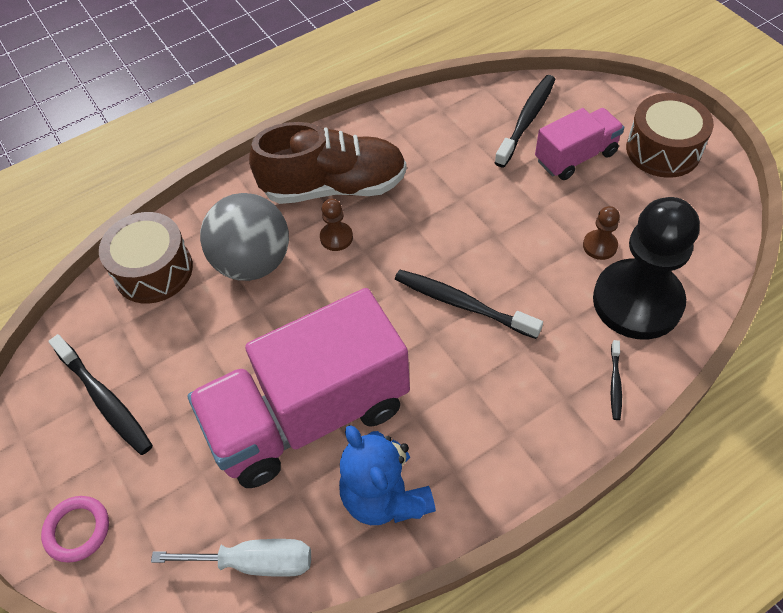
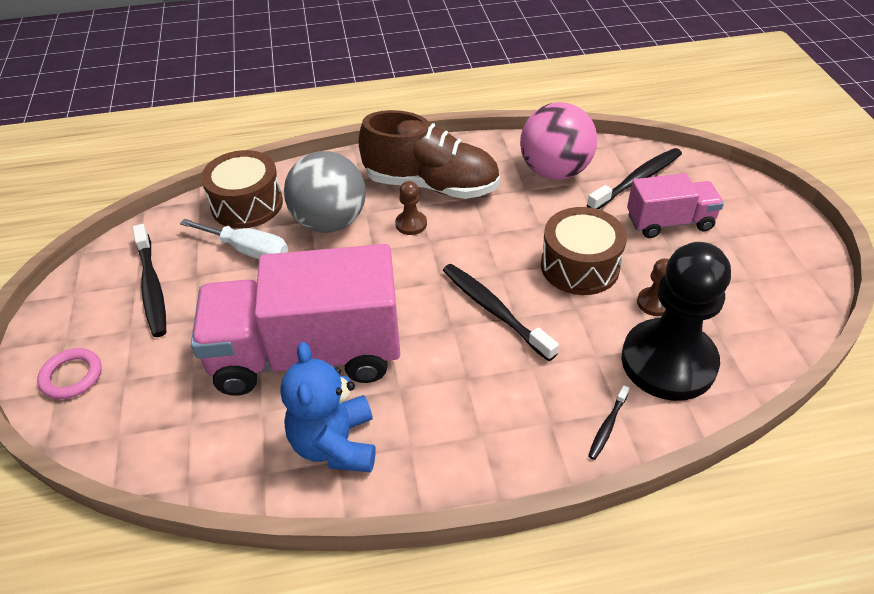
camera: 20 degrees right, 10 degrees down
white screwdriver [151,539,311,577] -> white screwdriver moved to [180,219,288,259]
brown drum [626,93,714,178] -> brown drum moved to [541,207,627,295]
none -> pink ball [520,102,597,180]

